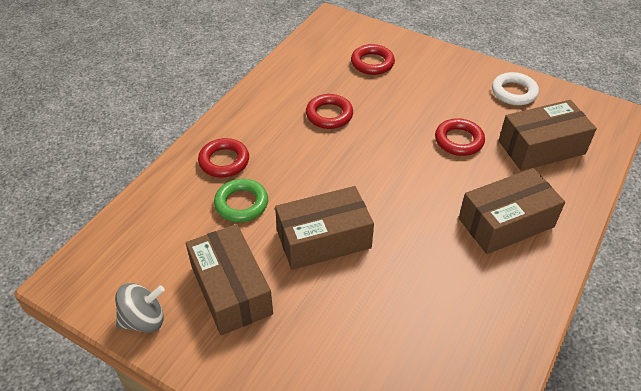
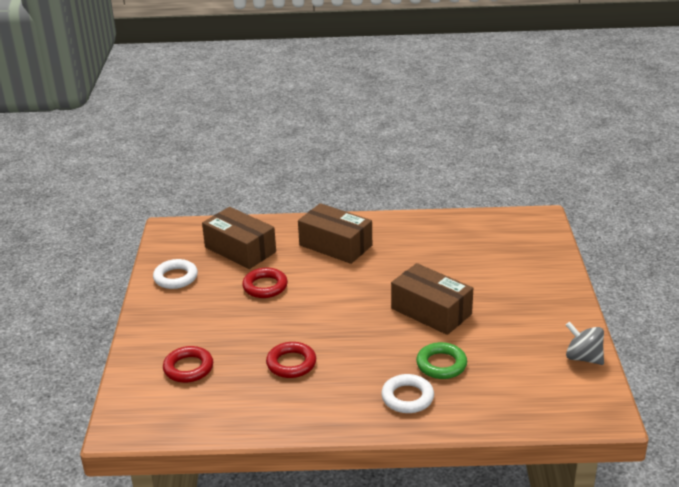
camera: 120 degrees left, 15 degrees down
brown box [186,224,273,335] -> none
red ring [198,138,249,178] -> white ring [381,374,434,413]

